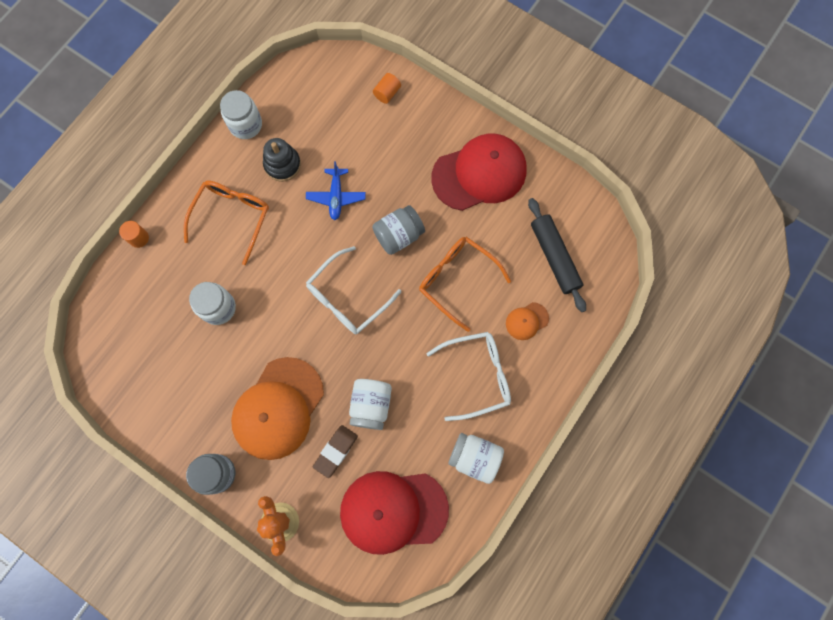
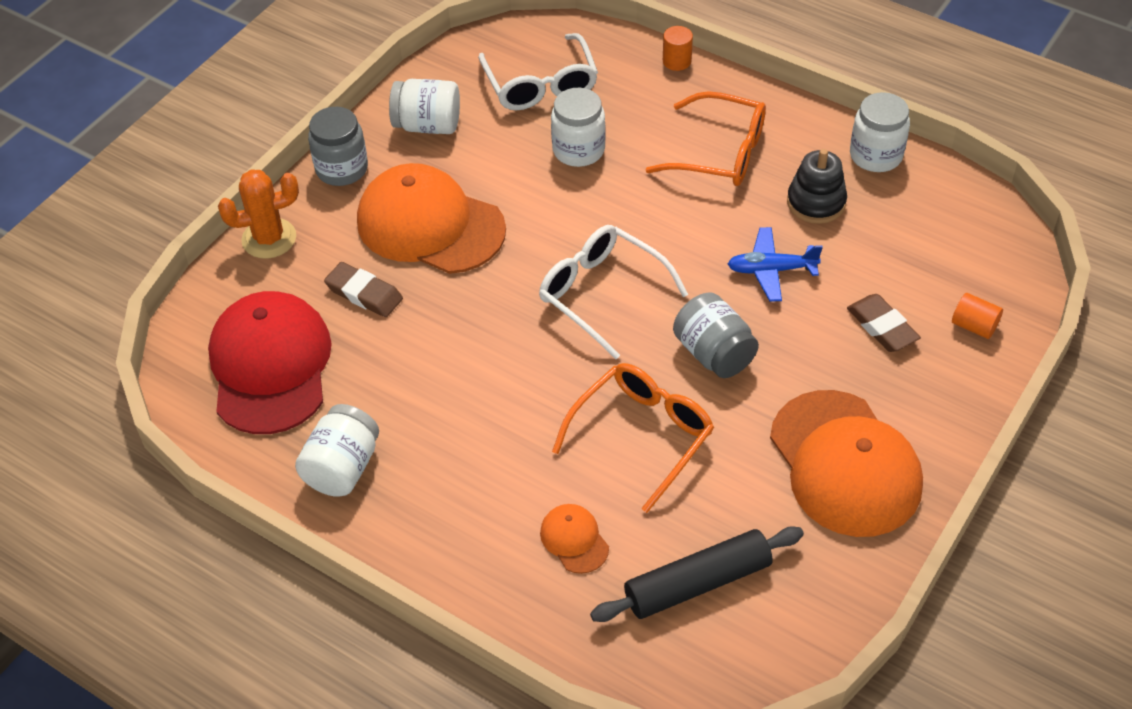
camera: 90 degrees right, 25 degrees down
white jar [349,379,392,430] -> white jar moved to [389,79,460,134]
white glasses [427,332,511,421] -> white glasses moved to [478,33,598,110]
red cap [431,134,526,211] -> orange cap [770,390,923,537]
none -> brown eraser [847,294,921,352]

